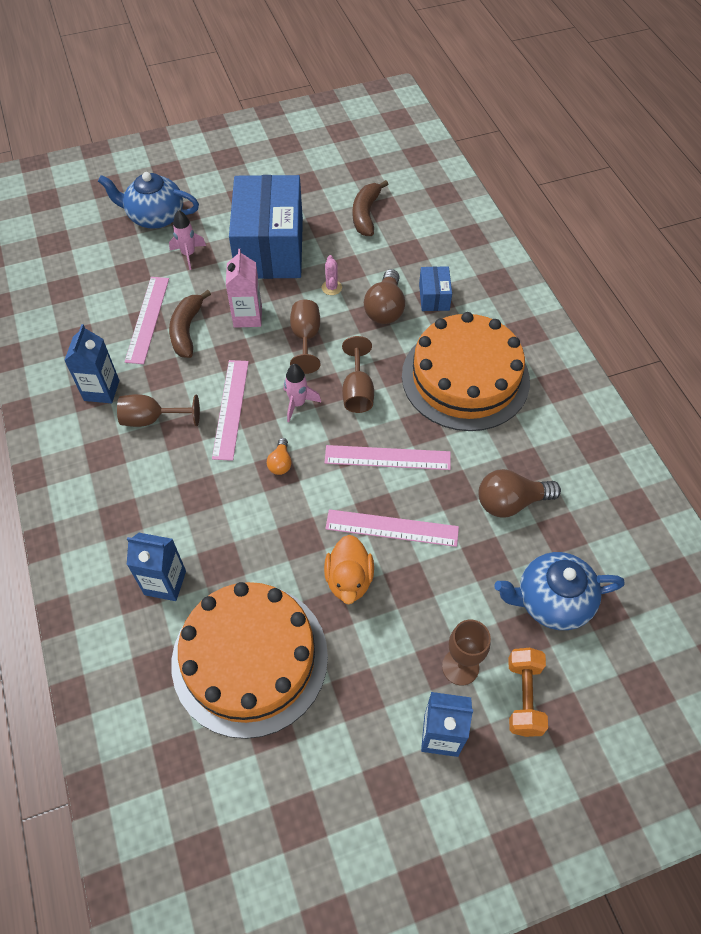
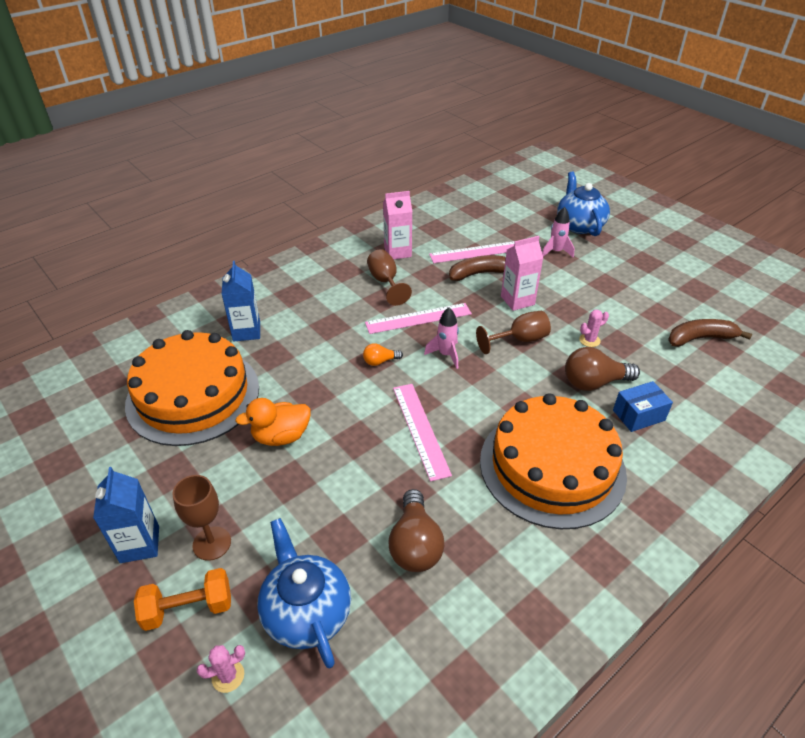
camera: 70 degrees right, 15 degrees down
blue carton [64,324,119,403] -> pink carton [383,191,412,260]
blue box [229,175,303,279] -> none
pink ruler [325,509,459,547] -> none
brown goblet [342,336,374,413] -> none
brown light bulb [479,469,561,517] -> brown light bulb turned 150 degrees counterclockwise [388,489,444,572]
none -> pink cactus [196,645,245,693]

